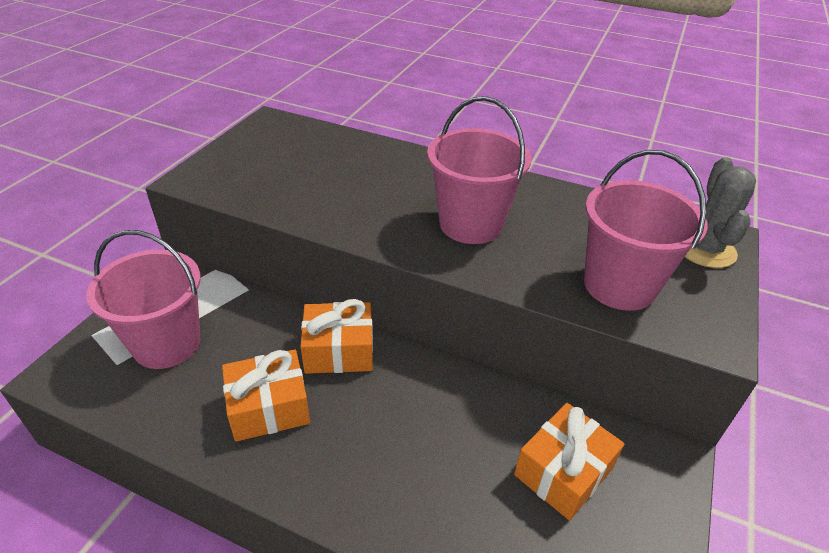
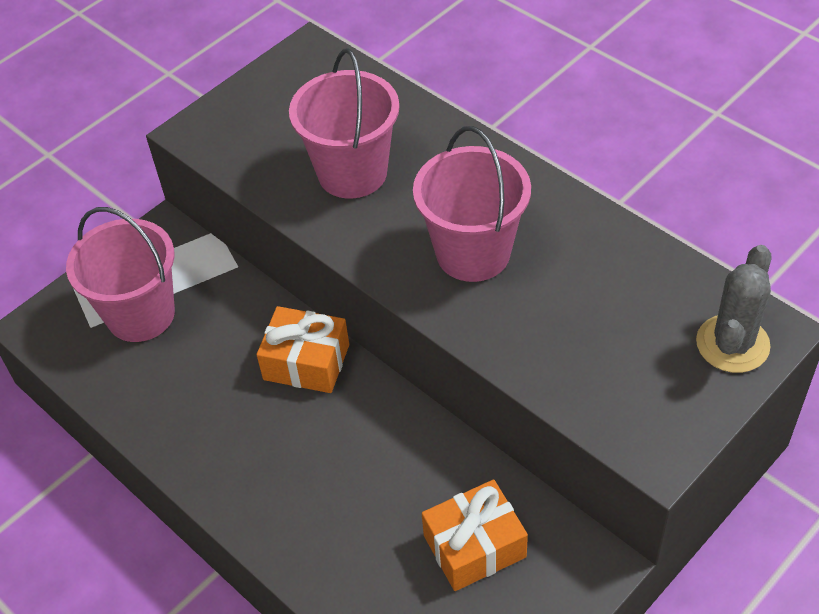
camera: 25 degrees right, 10 degrees up
orange gift [222,349,310,442] -> none
pink bucket [584,150,708,311] -> pink bucket moved to [289,48,399,198]

